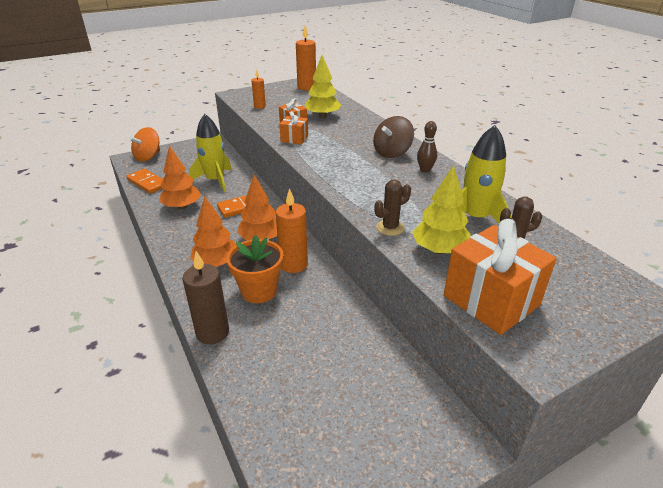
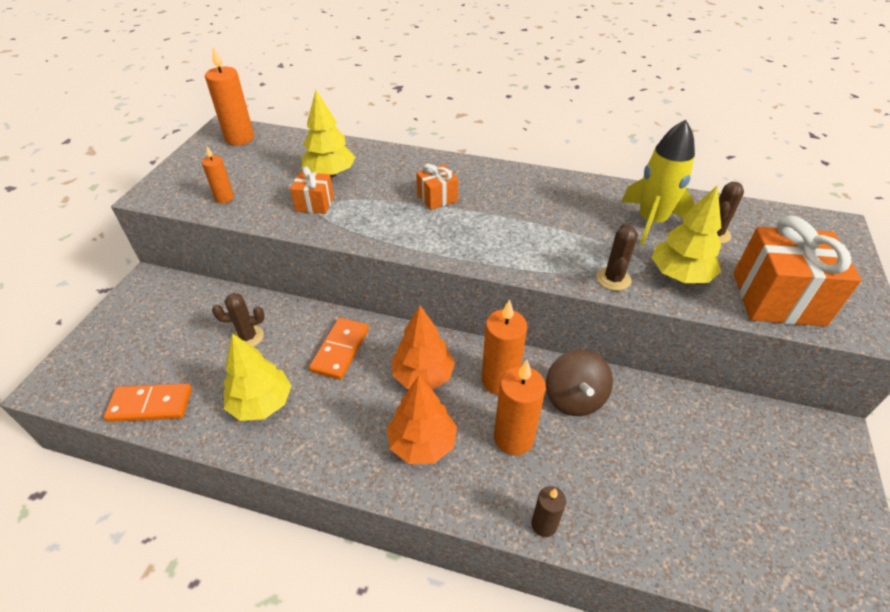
camera: 45 degrees left, 10 degrees up
orange spinning top [129,127,160,162] -> none
orange tree [159,146,201,209] -> yellow tree [223,334,292,421]
brown candle [183,251,229,344] -> brown candle [531,486,566,537], size x0.57
yellow rocket [189,114,232,192] -> brown cactus [212,293,265,347]
orange flower pot [226,235,283,303] -> orange candle [494,360,546,455]
orange gift [280,111,308,145] -> orange gift moved to [416,163,458,210]
brown spinning top [373,116,414,158] -> brown spinning top moved to [546,349,613,416]
brown bowling pin [417,121,437,173] -> none

